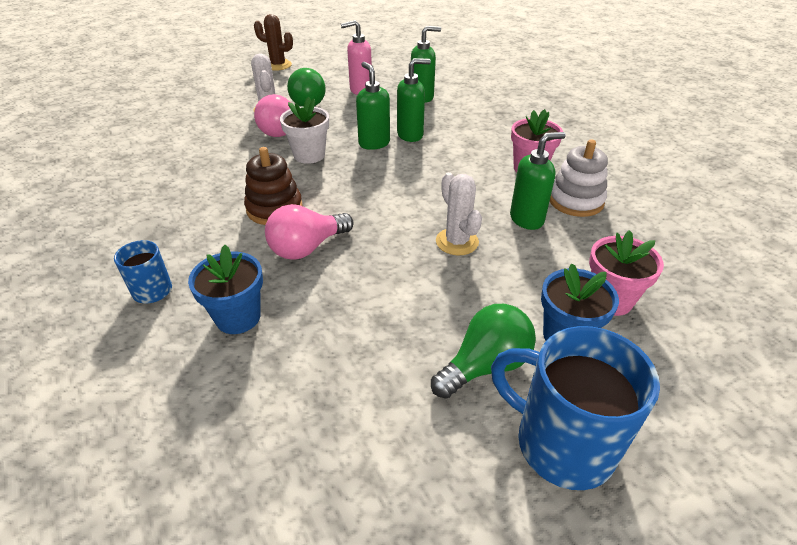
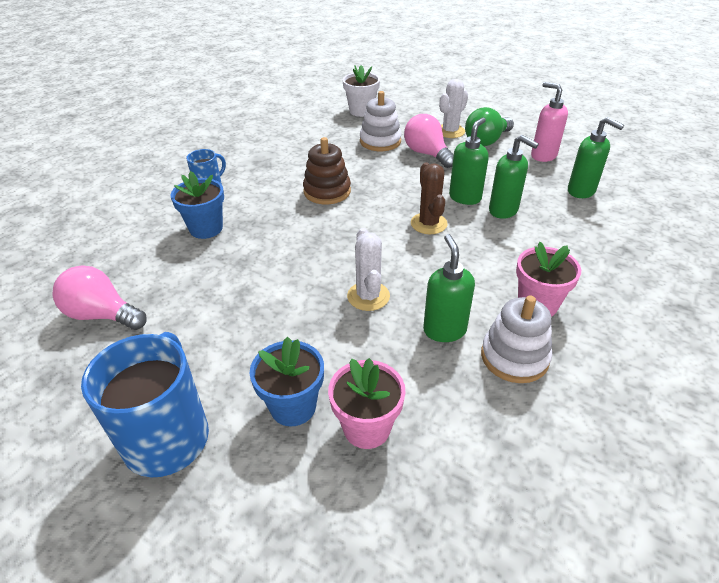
camera: 60 degrees right, 0 degrees up
brown cactus [254,14,293,71] -> brown cactus moved to [411,162,448,234]
pink light bulb [265,204,353,260] -> pink light bulb moved to [52,265,147,330]
white flower pot [280,97,329,164] -> white flower pot moved to [342,65,380,117]
green light bulb [431,304,536,399] -> none
white cactus [436,172,482,255] -> white cactus turned 45 degrees counterclockwise [347,228,390,311]
green soap dispenser [510,132,566,230] -> green soap dispenser turned 135 degrees counterclockwise [423,234,475,342]
none -> white stacking toy [360,91,402,151]

